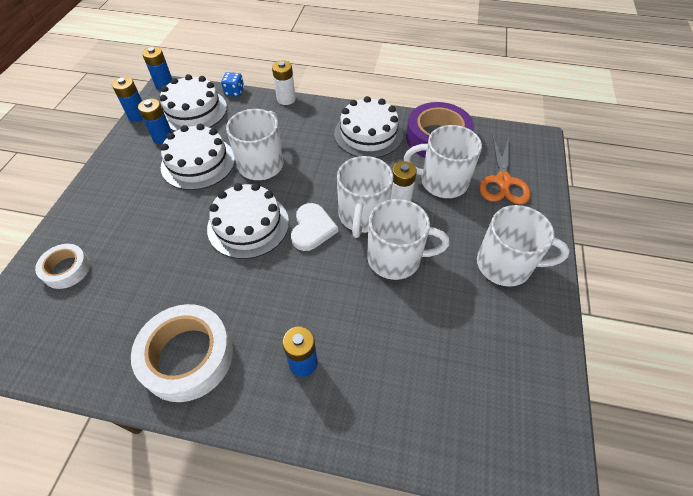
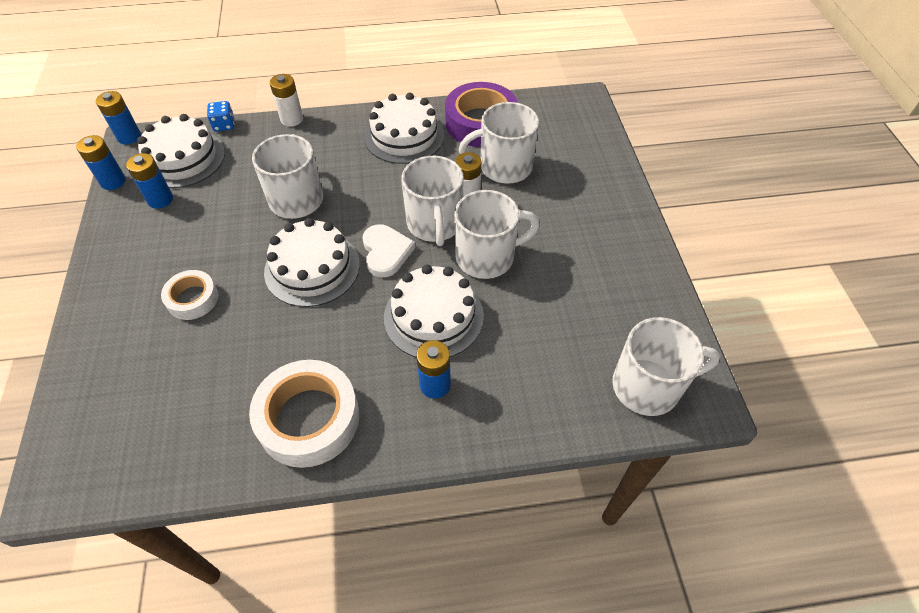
camera: 20 degrees left, 0 degrees up
white tape [35,244,90,289] -> white tape moved to [161,270,218,320]
white cake [160,124,235,190] -> white cake moved to [384,264,484,358]
white mug [477,205,570,287] -> white mug moved to [612,317,720,416]
orange scissors [480,135,531,205] -> none

